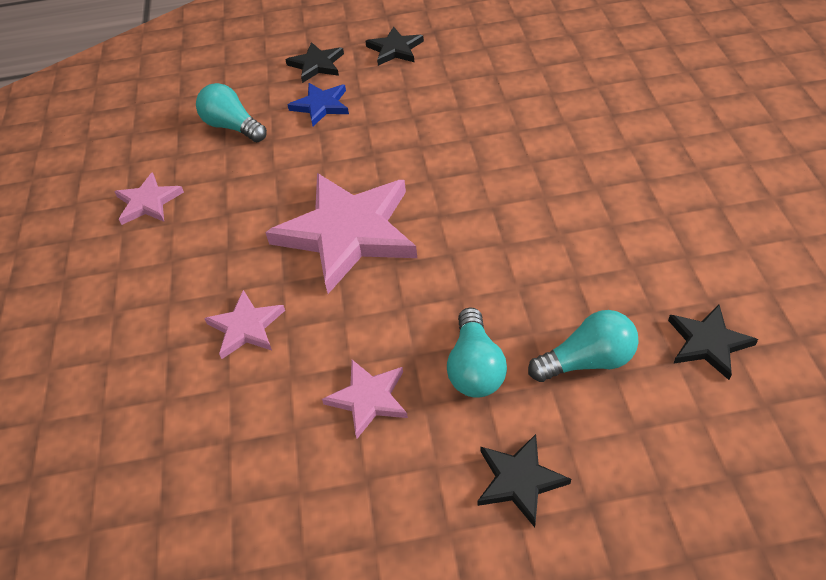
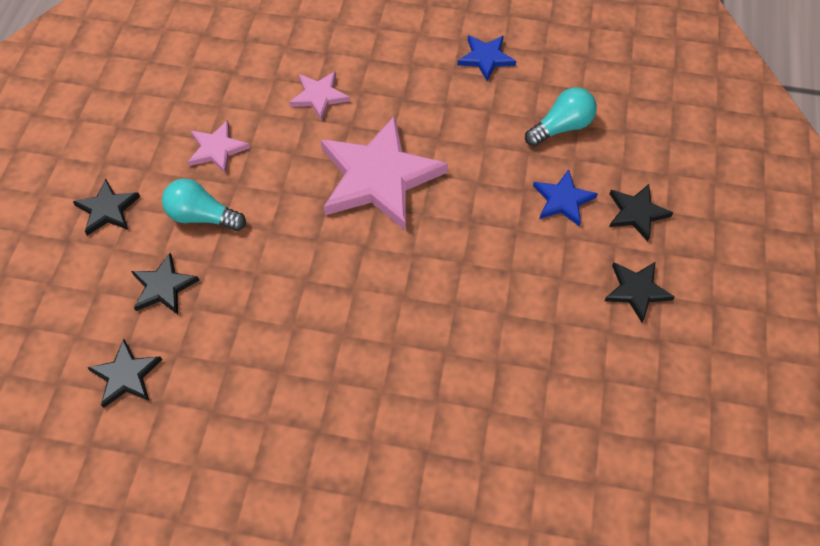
camera: 105 degrees right, 10 degrees up
pink star [114,172,184,225] -> blue star [457,35,516,81]
turquoise light bulb [528,310,638,382] -> black star [131,253,199,314]

